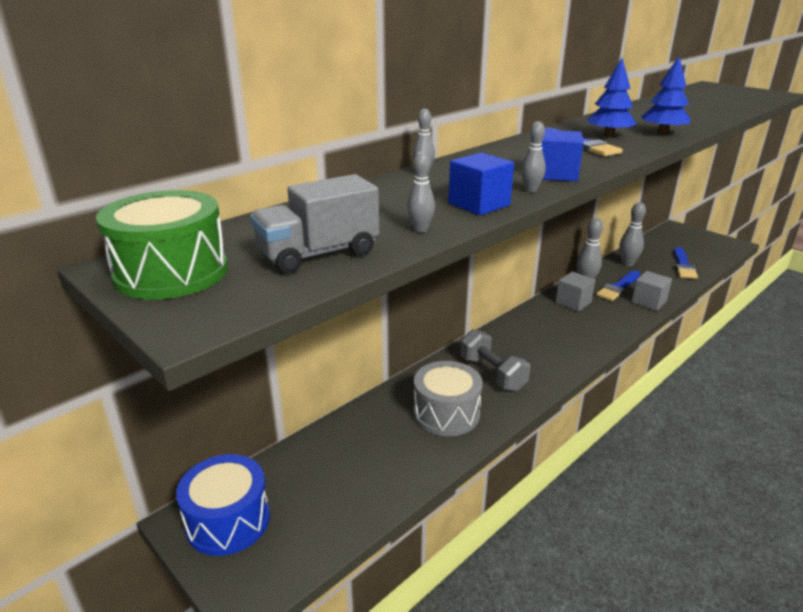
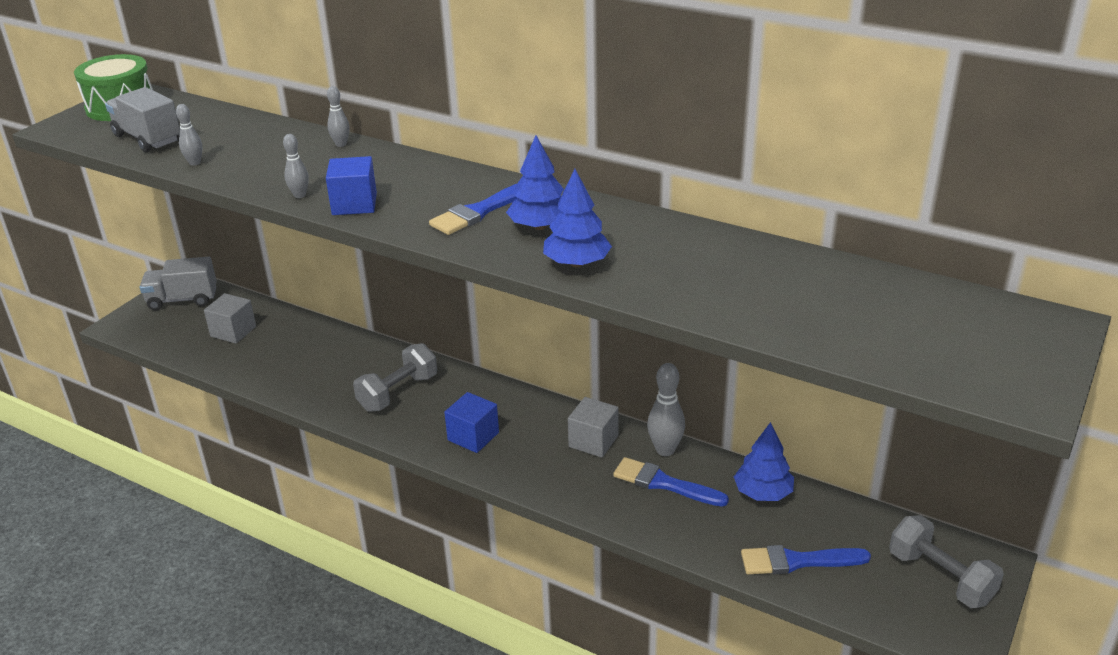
camera: 75 degrees right, 5 degrees up
blue drum [176,454,270,556] -> grey truck [139,257,217,310]
grey drum [413,361,483,436] -> none
blue cube [449,153,514,215] -> blue cube moved to [444,392,499,453]
grey bowling pin [619,202,646,266] -> blue tree [734,422,794,501]
grey cube [632,271,672,311] -> grey cube moved to [204,293,256,343]
none -> grey dumbbell [889,515,1004,608]

